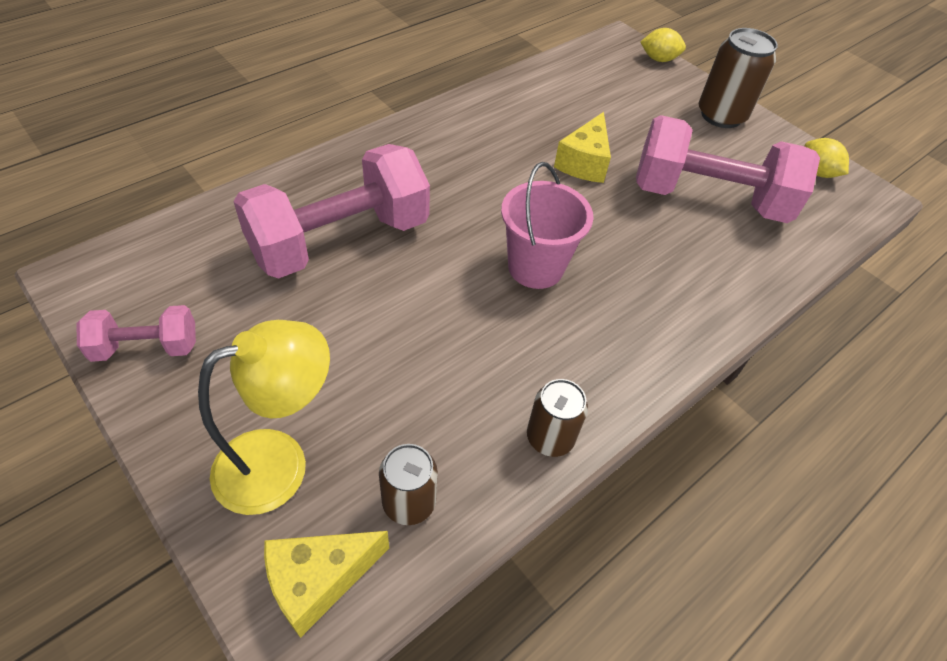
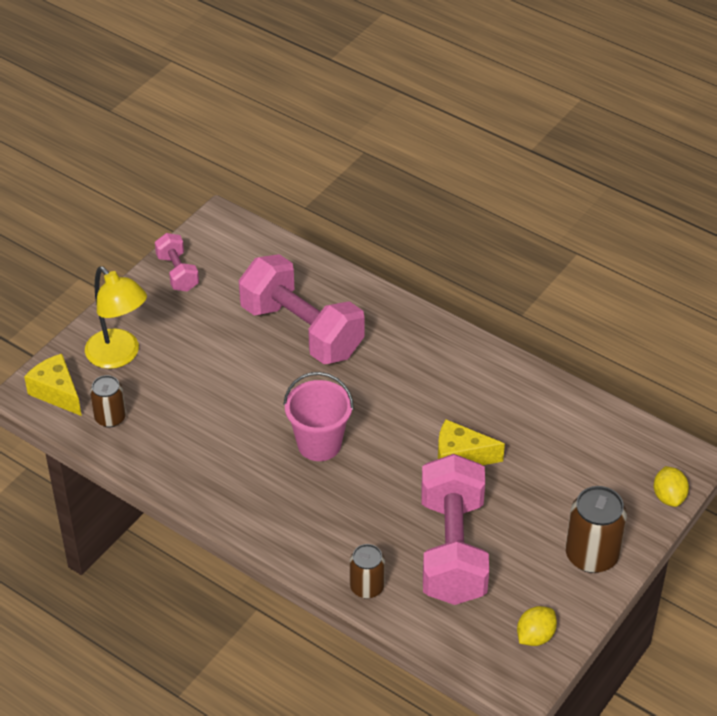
camera: 80 degrees right, 5 degrees down
brown can [527,379,588,457] -> brown can moved to [350,544,385,599]

